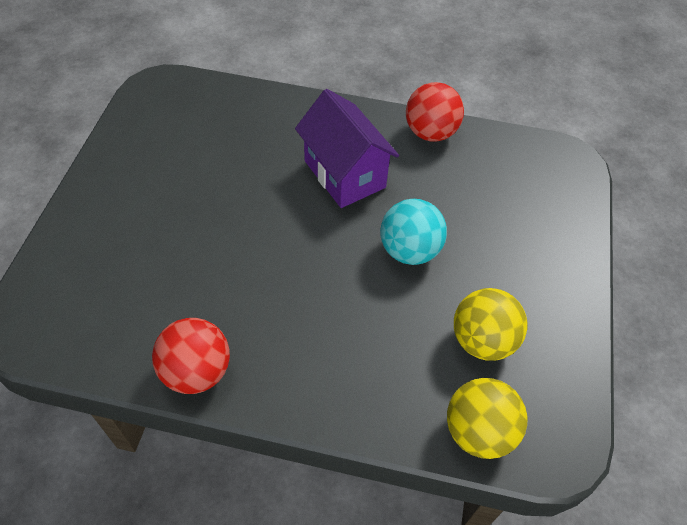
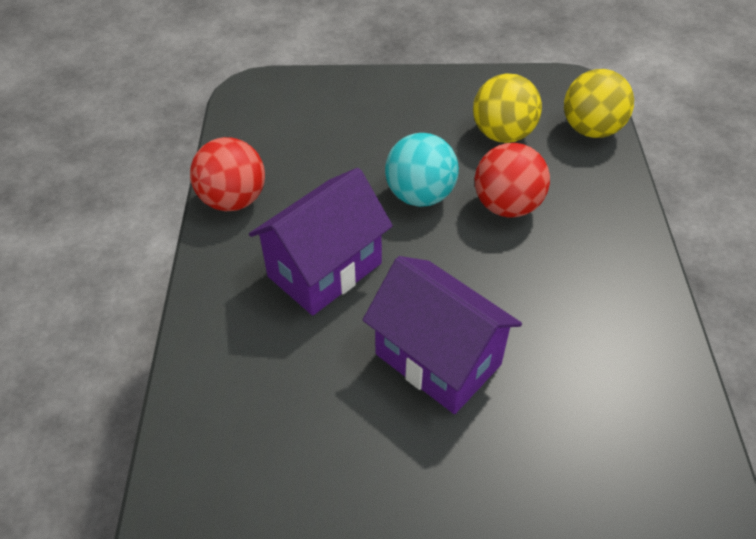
camera: 100 degrees left, 5 degrees down
red ball [152,318,230,394] -> red ball moved to [475,143,550,218]
none -> purple house [363,256,522,414]

